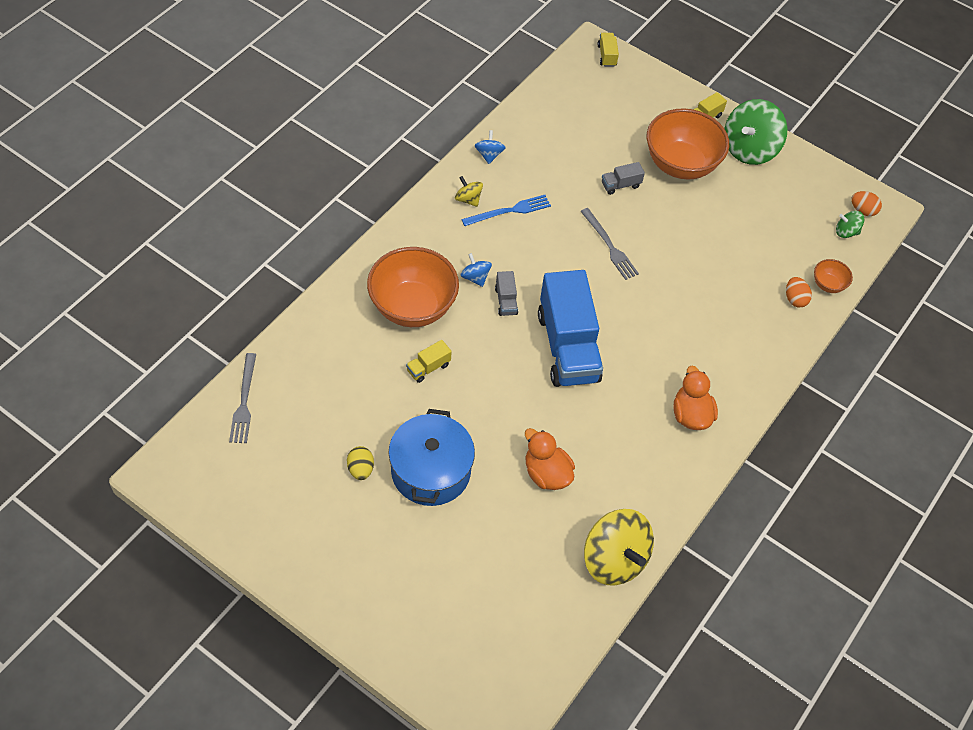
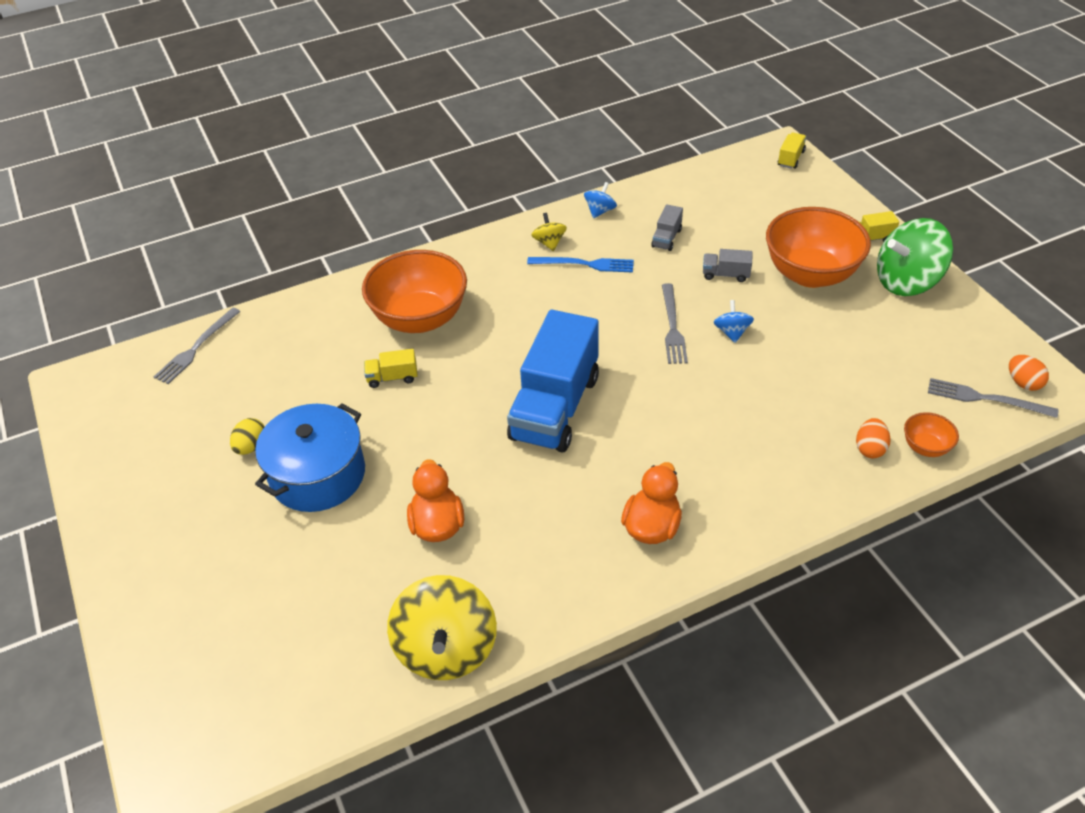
camera: 35 degrees right, 10 degrees down
blue spinning top [461,253,492,287] -> blue spinning top moved to [713,300,754,343]
grey truck [495,271,518,316] -> grey truck moved to [651,204,683,251]
green spinning top [836,211,864,238] -> grey fork [928,378,1058,418]

